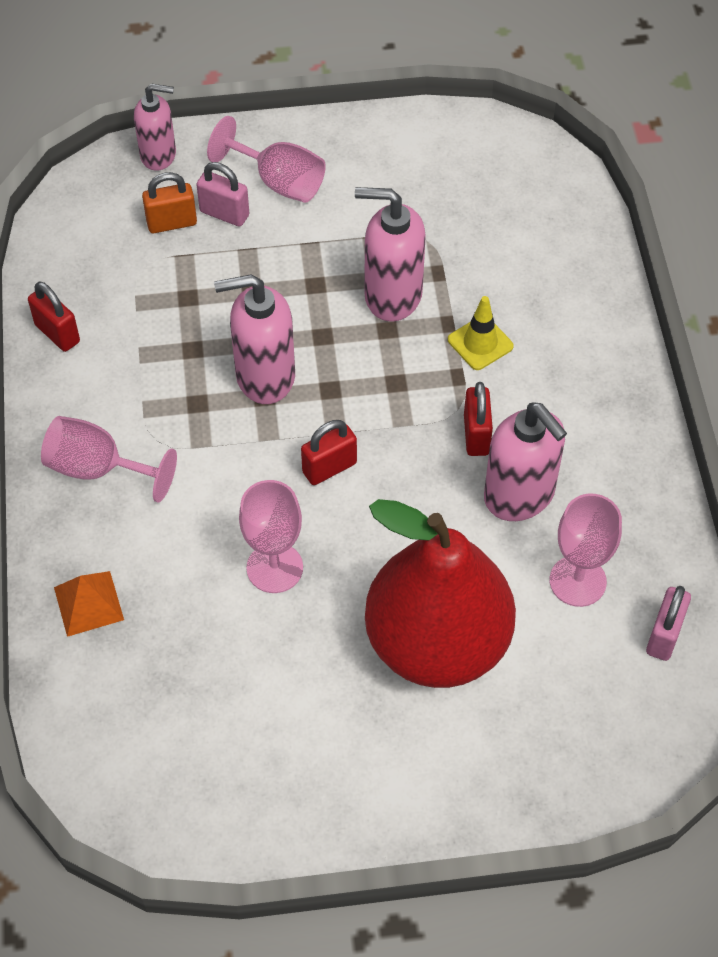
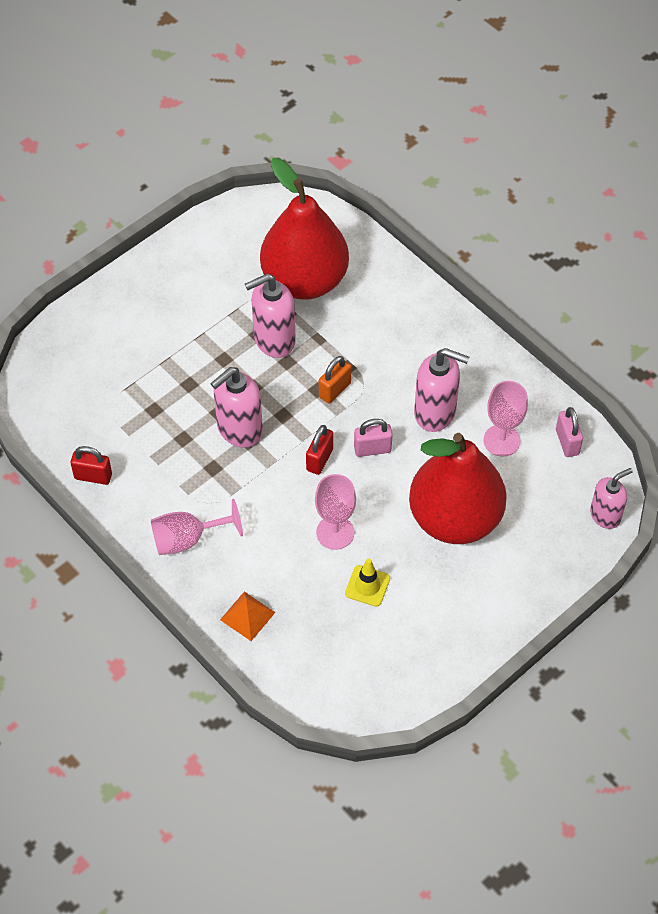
camera: 35 degrees left, 0 degrees up
pink soap dispenser [134,84,176,171] -> pink soap dispenser moved to [590,468,633,529]
orange padlock [142,172,197,233] -> orange padlock moved to [319,356,351,404]
pink padlock [196,162,249,227] -> pink padlock moved to [354,419,392,457]
pink goblet [207,116,326,203] -> none
yellow traffic cone [448,296,514,370] -> yellow traffic cone moved to [345,558,390,607]
red padlock [464,382,493,456] -> none
none -> red pear [260,158,349,300]

